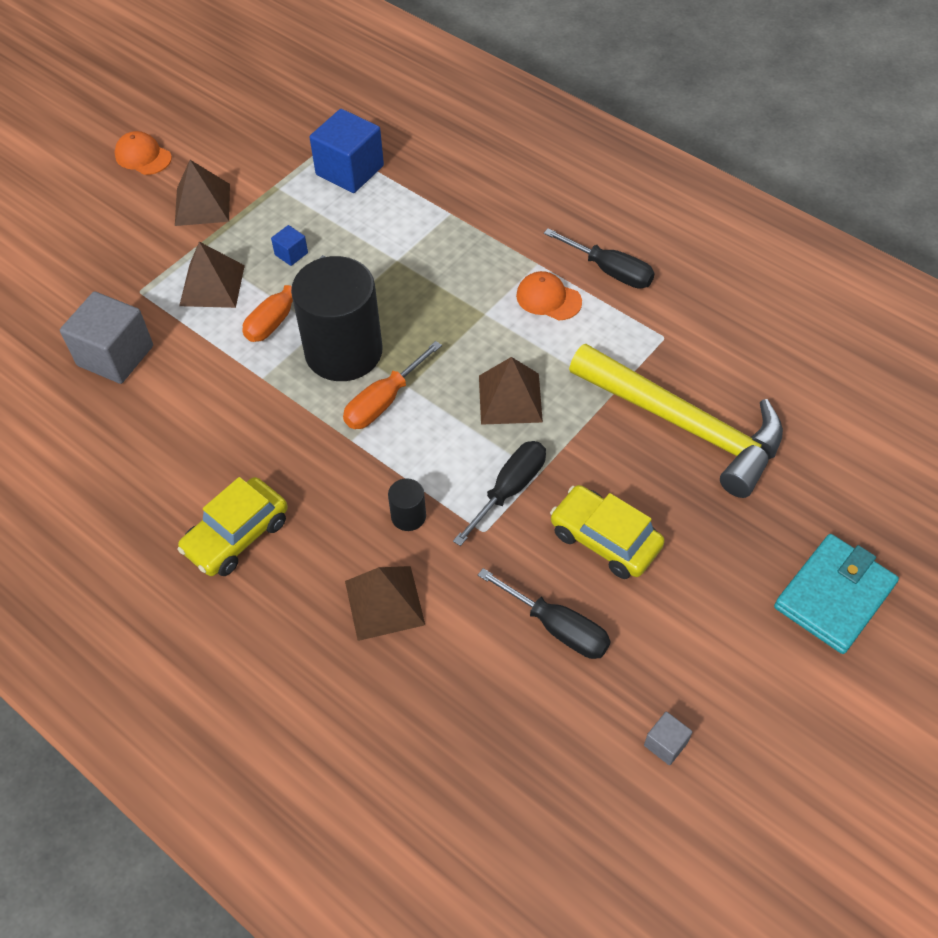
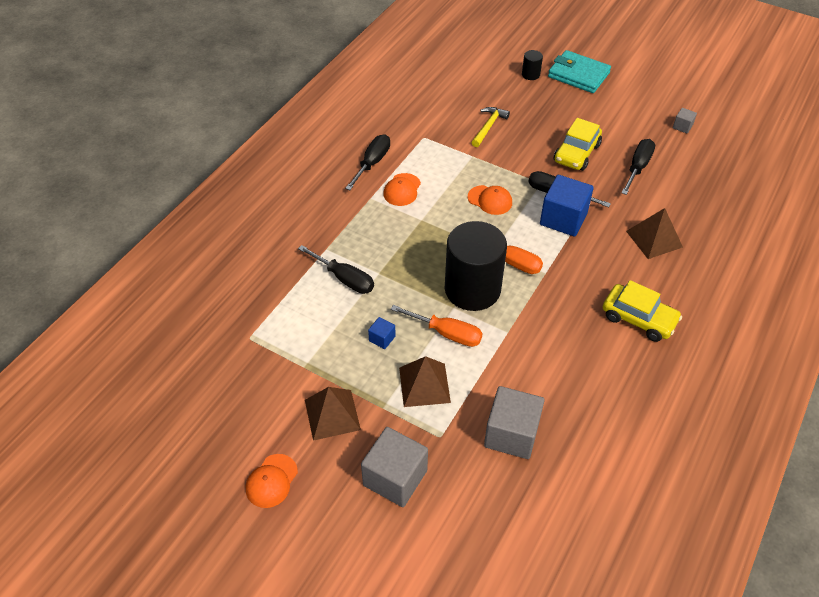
camera: 100 degrees left, 5 degrees down
blue cube [309,109,384,193] -> blue cube moved to [540,175,594,237]
black cylinder [388,478,426,531] -> black cylinder moved to [522,50,543,80]
brown pyramid [479,357,543,425] -> orange cap [468,185,512,215]
yellow hammer [569,344,783,498] -> yellow hammer [471,107,510,147], size x0.45
none -> black screwdriver [298,245,374,294]
none -> grey cube [361,427,428,507]

